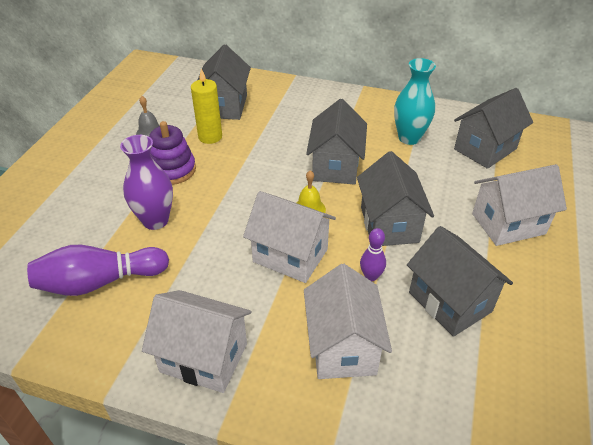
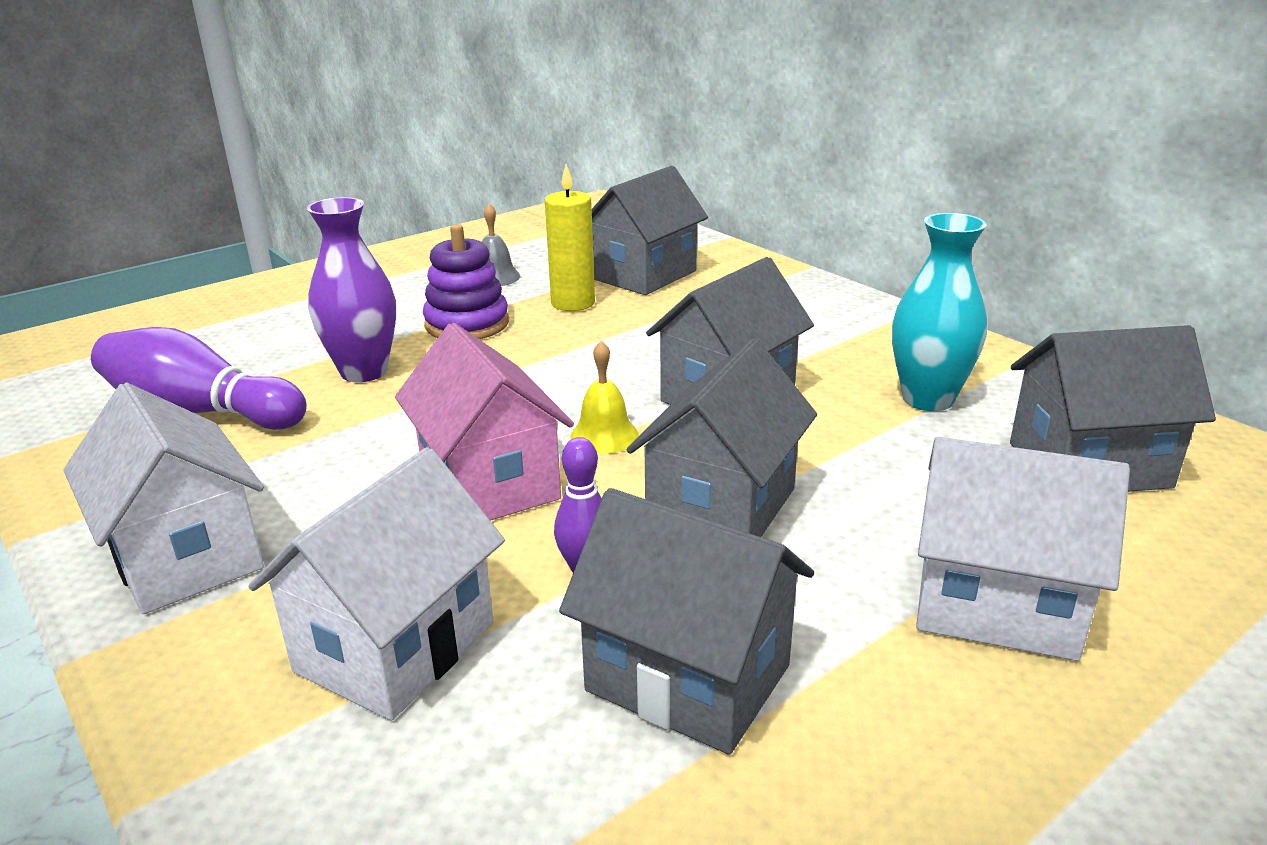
camera: 35 degrees right, 15 degrees down
white house [243,191,336,283] -> pink house [395,323,574,521]
grey house [407,226,513,337] -> grey house turned 60 degrees counterclockwise [559,488,814,755]

